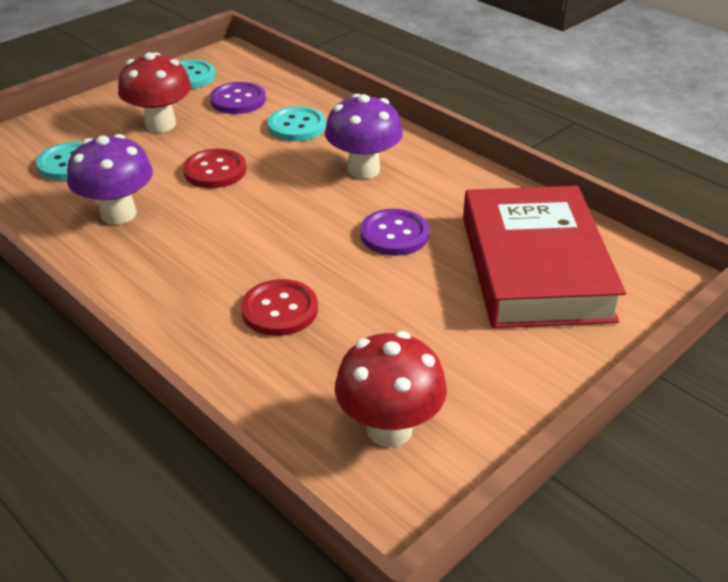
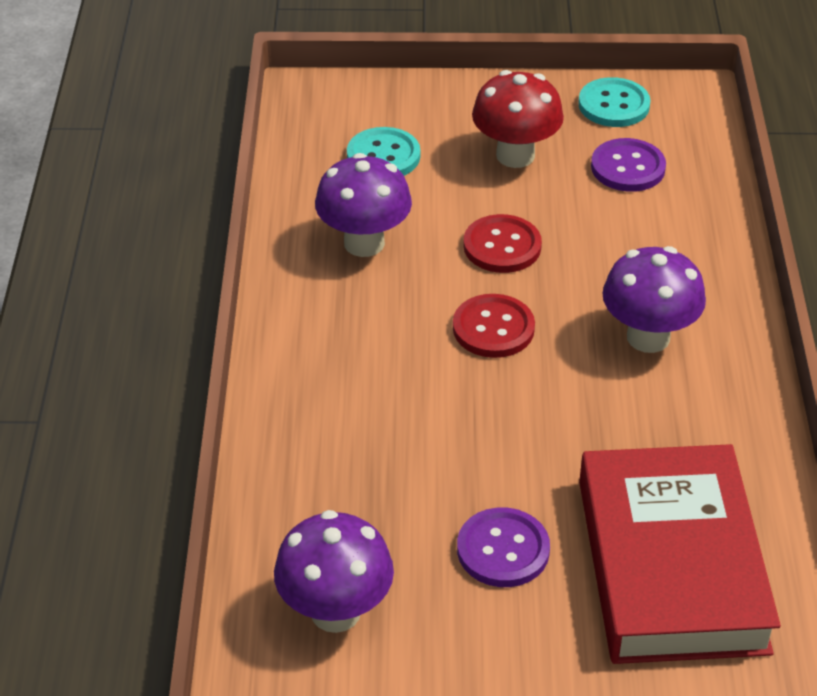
camera: 45 degrees right, 5 degrees up
red button [241,279,318,336] -> red button moved to [453,294,535,358]
turquoise button [268,106,326,141] -> none
red mushroom [335,331,447,447] -> purple mushroom [274,510,394,633]
purple button [360,208,429,256] -> purple button moved to [457,507,550,587]
red book [463,186,626,328] -> red book turned 45 degrees counterclockwise [579,444,781,664]

